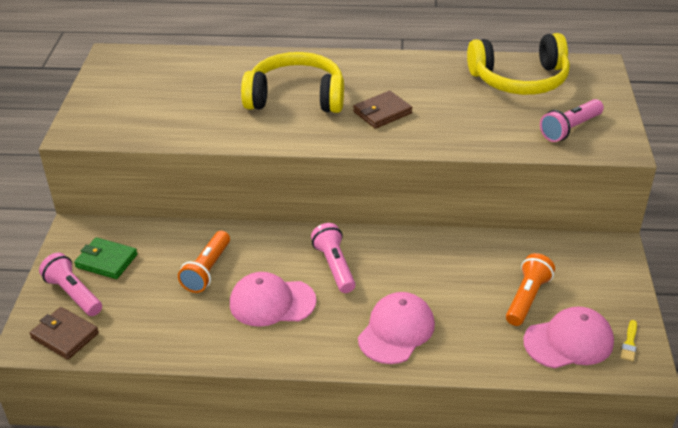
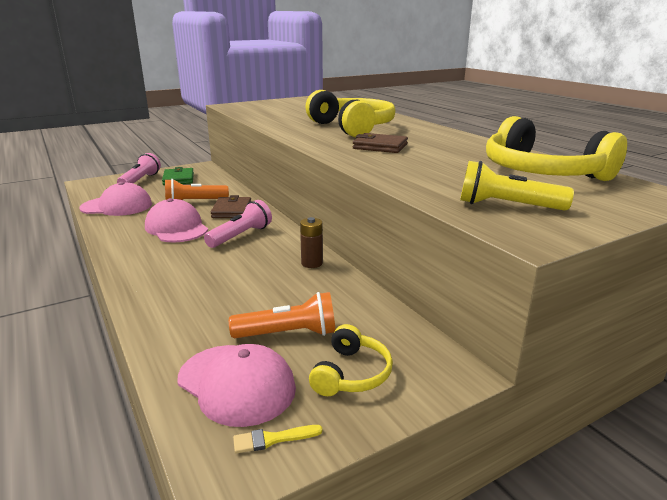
camera: 55 degrees right, 15 degrees down
brown wallet [30,307,99,360] -> brown wallet moved to [211,195,251,218]
pink cap [358,292,435,364] -> pink cap moved to [79,182,152,216]
pink flashlight [540,99,604,142] -> yellow flashlight [460,161,574,211]
none -> brown battery [300,217,323,268]
none -> yellow headphones [309,324,393,396]

